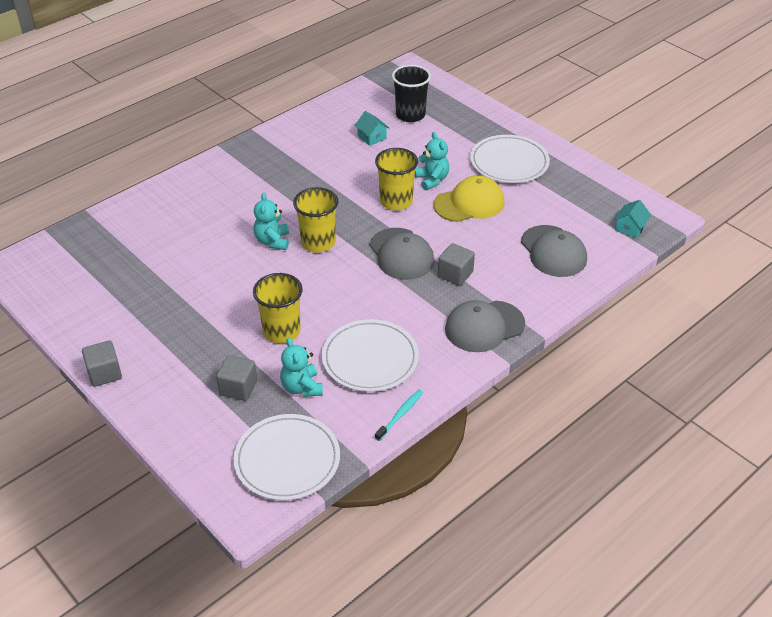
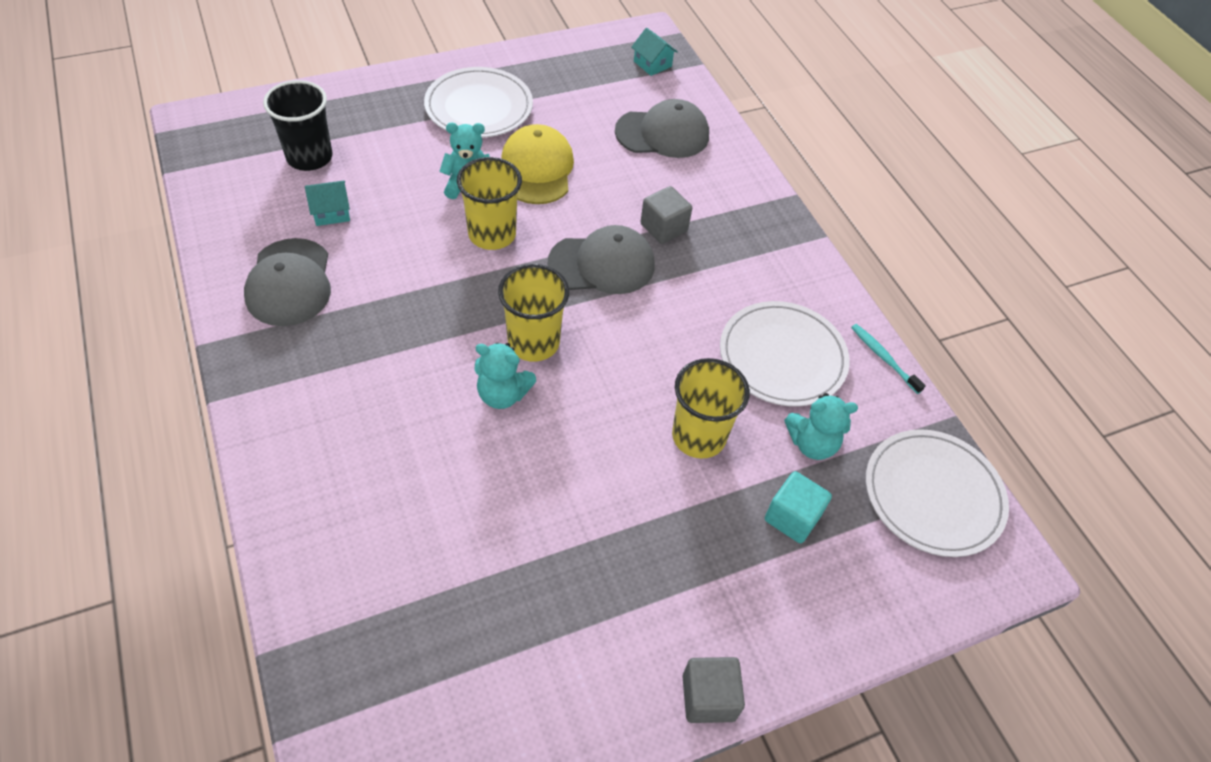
camera: 75 degrees left, 10 degrees up
grey cube [216,355,257,401] -> turquoise cube [765,471,832,543]
grey cap [445,300,525,352] -> grey cap moved to [244,238,331,326]

